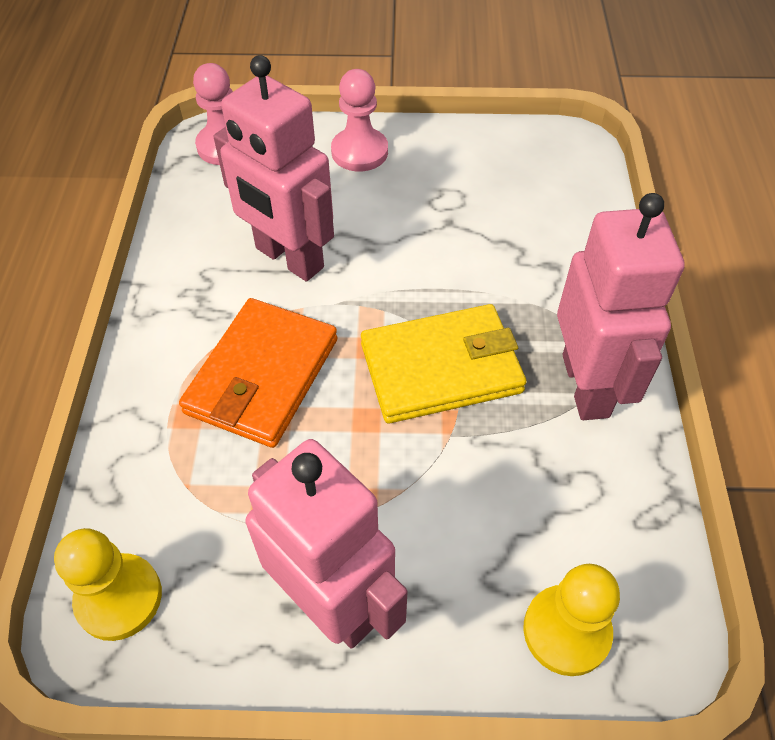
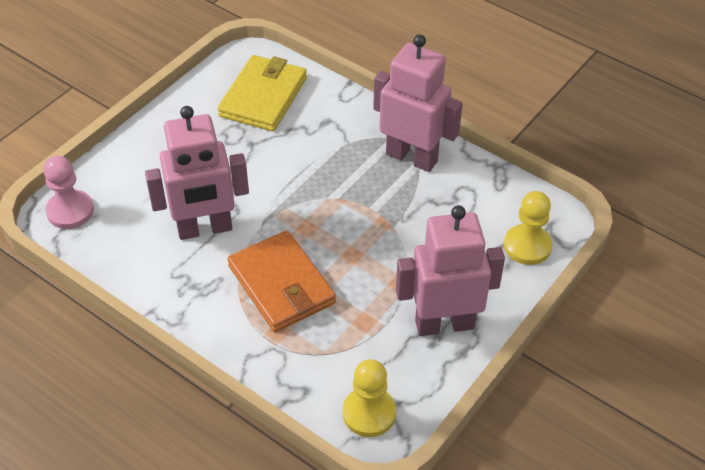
camera: 55 degrees left, 5 degrees down
pink pawn [331,69,388,171] -> none
yellow wallet [361,304,527,423] -> yellow wallet moved to [217,55,307,131]

